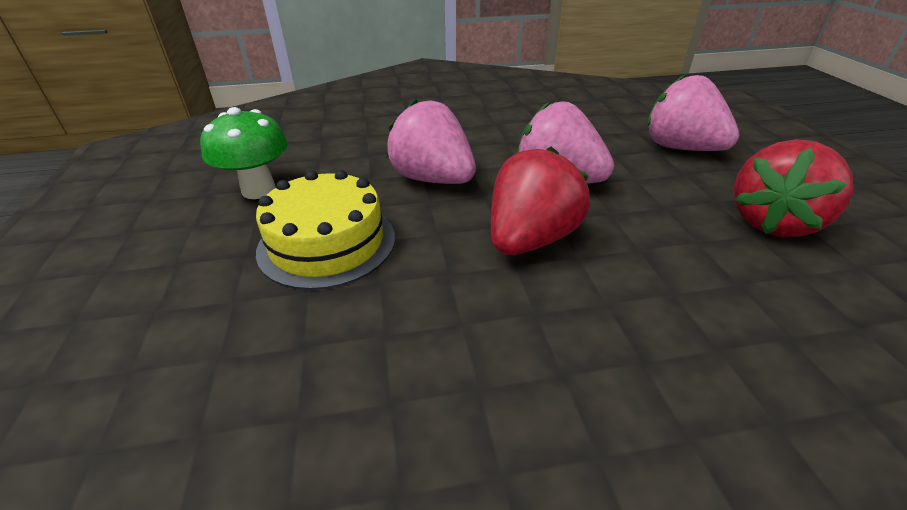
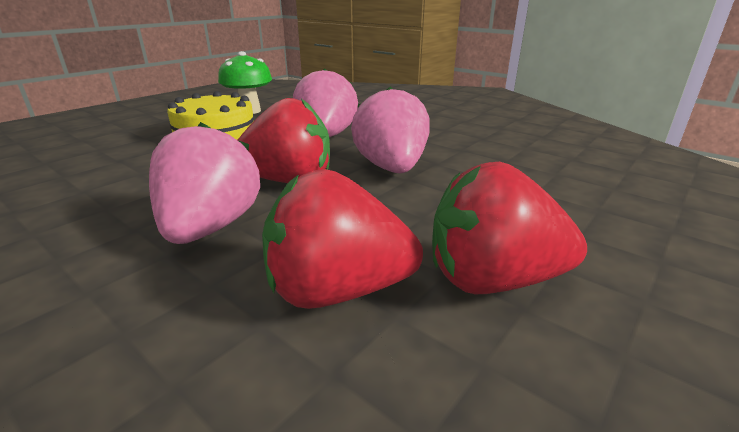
camera: 50 degrees right, 10 degrees down
pink strawberry [647,74,740,151] -> pink strawberry moved to [149,122,260,244]
none -> red strawberry [262,169,423,309]

